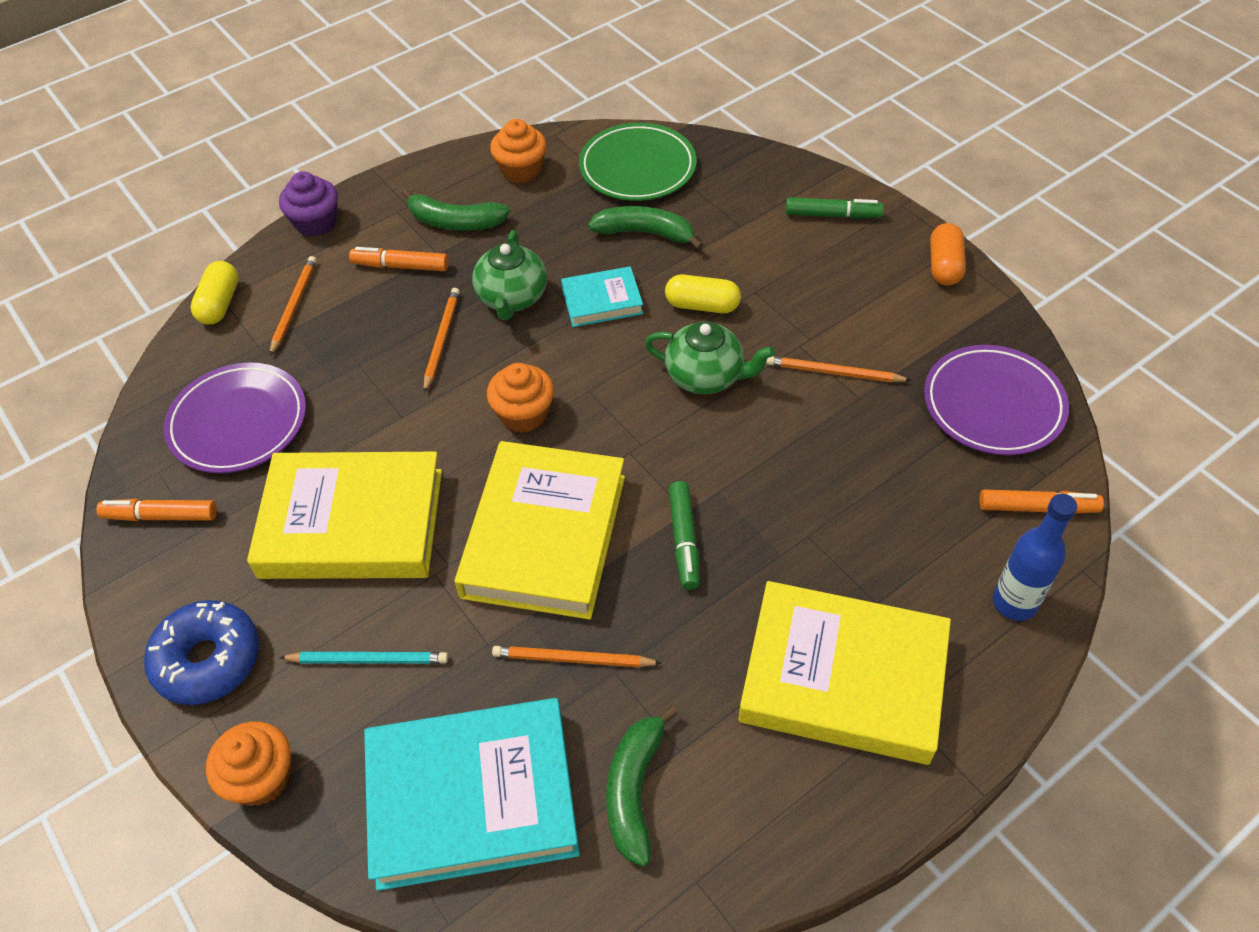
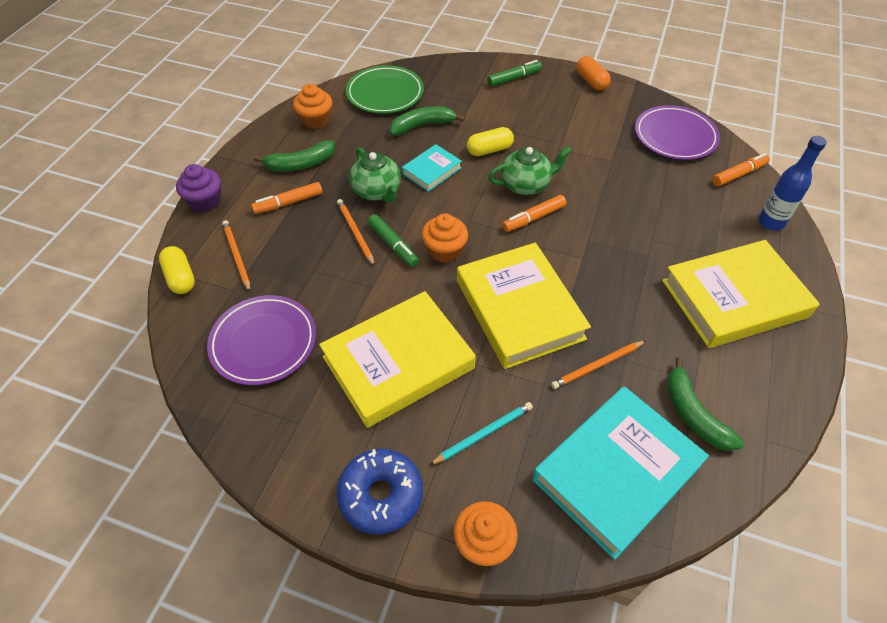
camera: 35 degrees left, 0 degrees up
orange marker [96,499,217,521] -> orange marker moved to [502,195,566,232]
green marker [669,481,700,590] -> green marker moved to [368,214,419,267]
orange pencil [767,356,911,382] -> none

